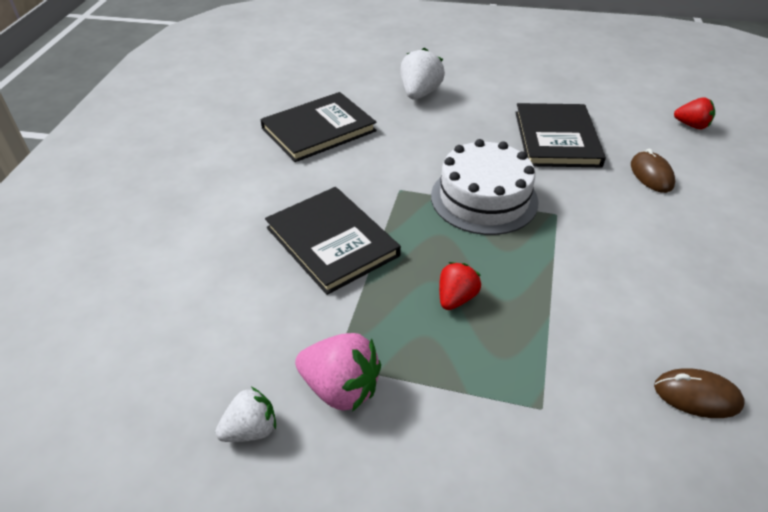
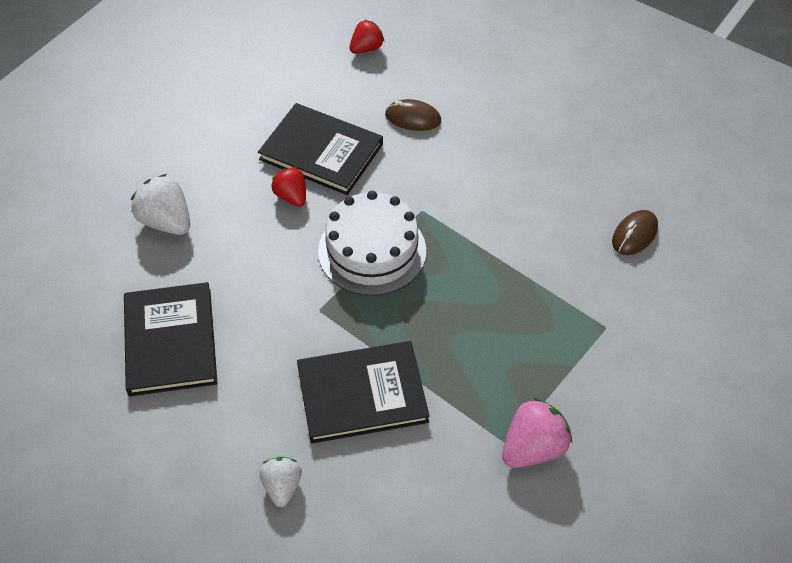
camera: 65 degrees left, 10 degrees up
white strawberry [215,387,276,442] -> white strawberry moved to [259,457,302,507]
red strawberry [439,262,481,310] -> red strawberry moved to [271,167,306,207]

